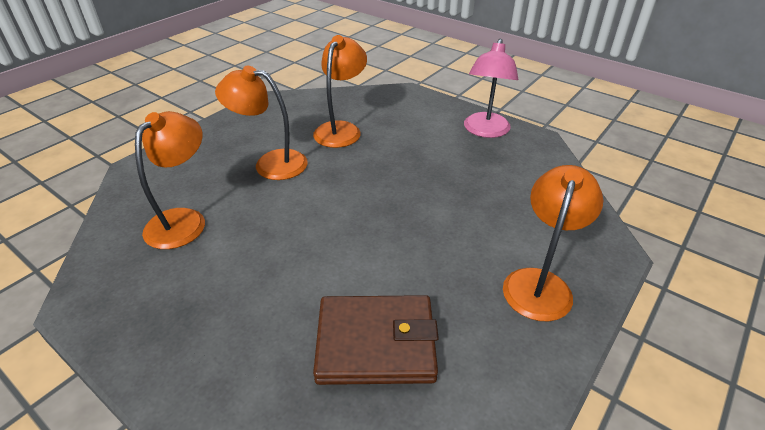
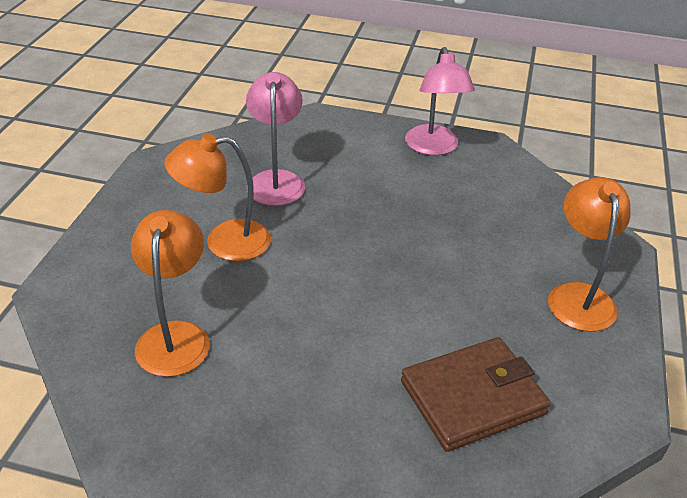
camera: 25 degrees left, 0 degrees up
orange lamp [313,35,367,148] -> pink lamp [246,72,305,206]

